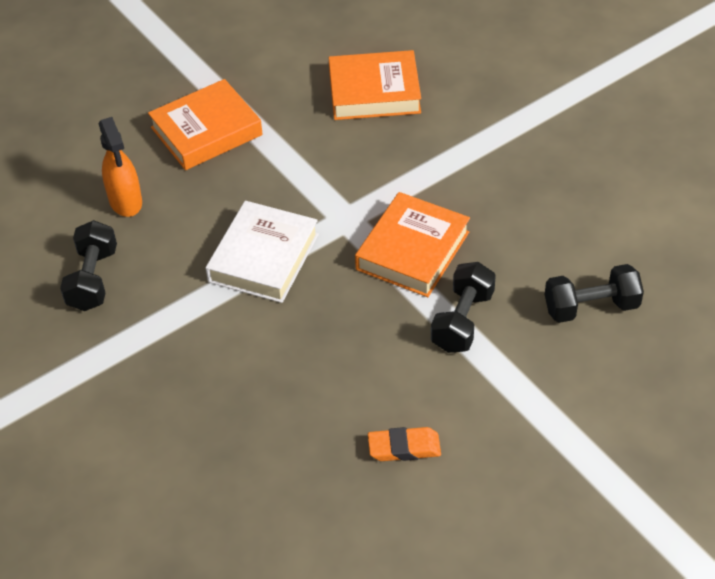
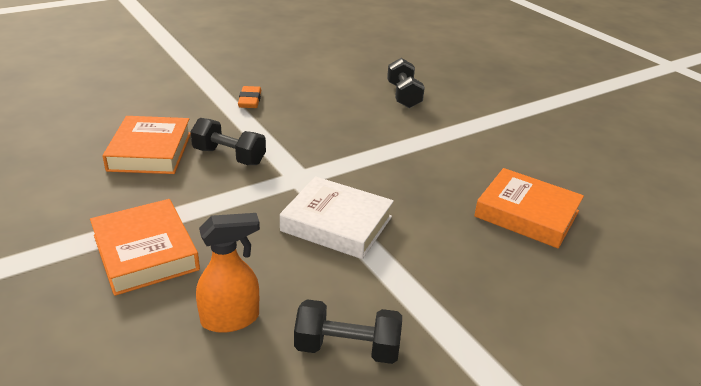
camera: 90 degrees left, 15 degrees down
orange book [355,192,470,297] -> orange book moved to [474,168,584,248]
orange eraser [368,427,441,461] -> orange eraser moved to [238,86,261,108]
black dumbbell [431,262,496,353] -> black dumbbell moved to [190,118,266,165]

